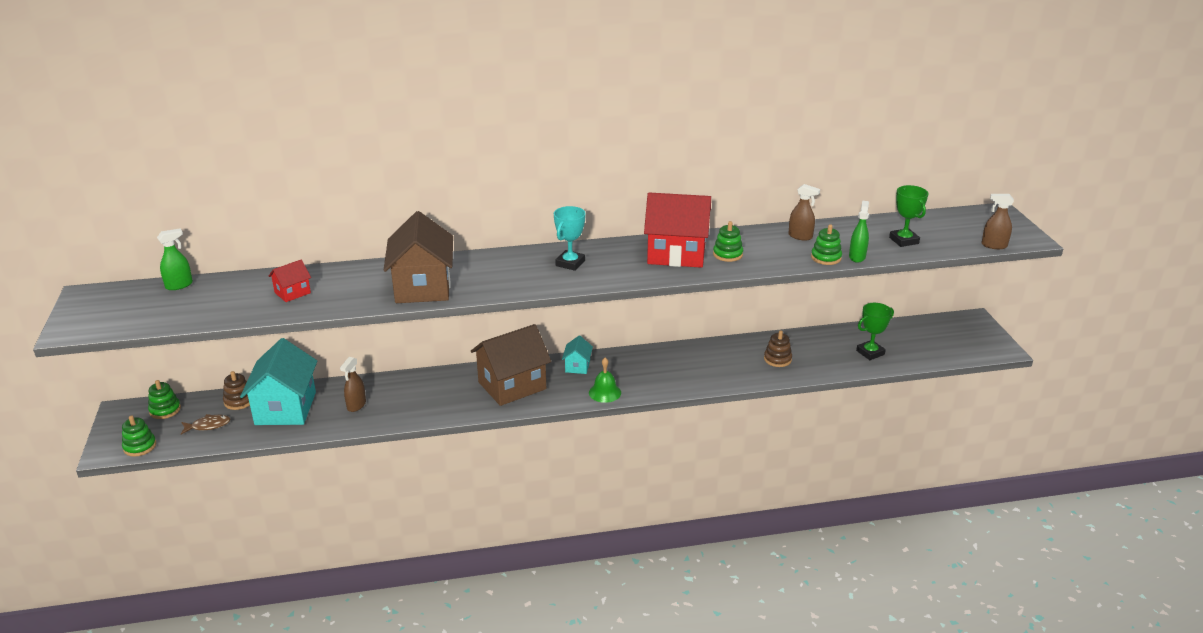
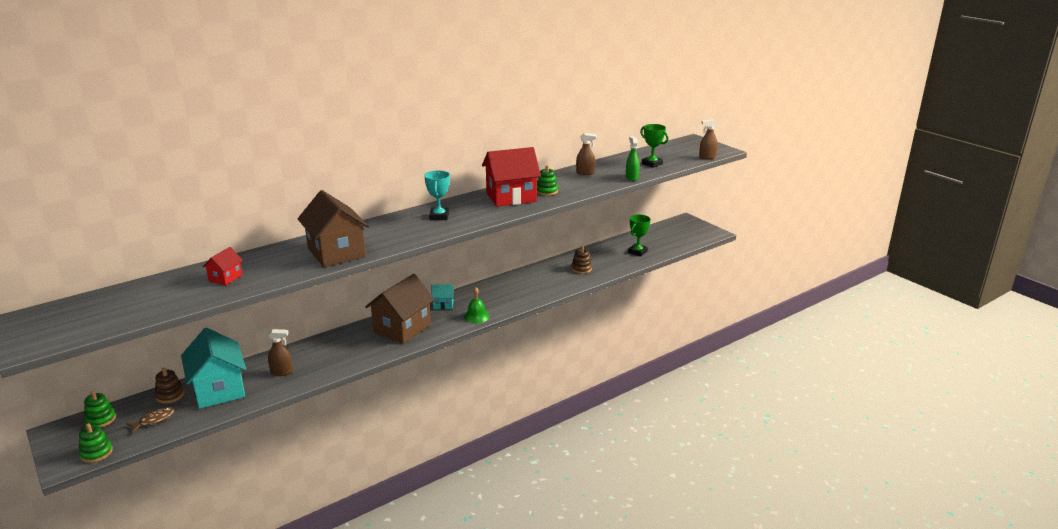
camera: 25 degrees left, 5 degrees down
green spray bottle [157,229,193,290] -> none
brown spray bottle [340,357,366,412] -> brown spray bottle turned 90 degrees counterclockwise [268,329,293,376]
turquoise house [562,336,593,374] -> turquoise house turned 75 degrees counterclockwise [431,284,454,309]
green stacking toy [811,224,842,265] -> none

